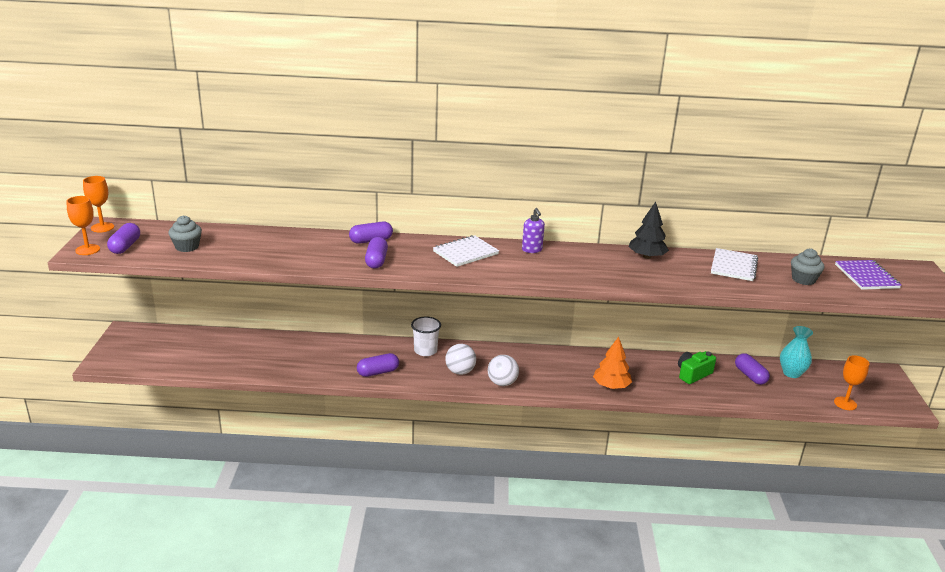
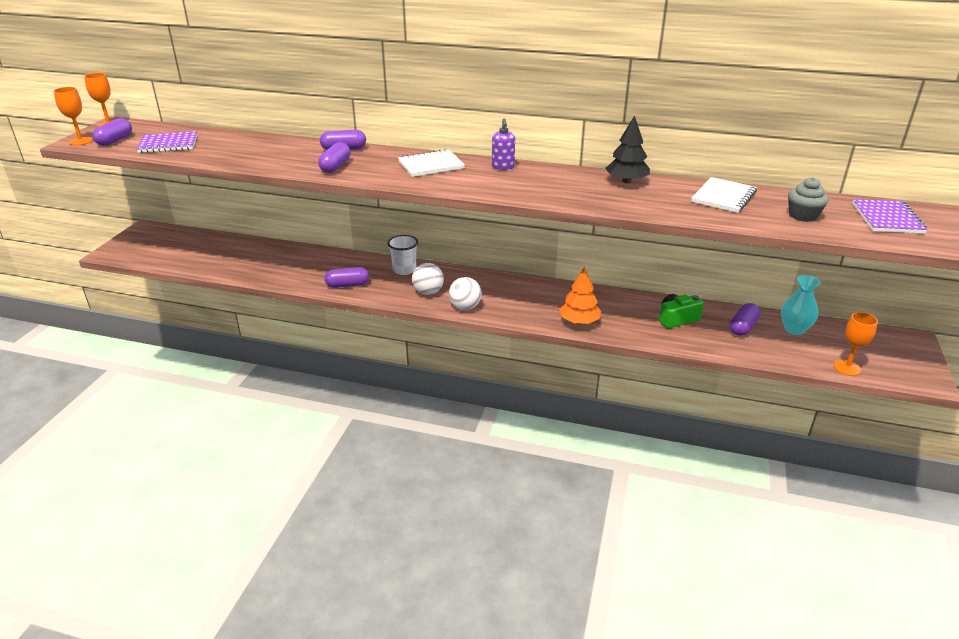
camera: 15 degrees right, 5 degrees up
grey cupcake [168,215,202,252] -> purple notebook [136,131,198,153]
purple capsule [735,353,770,385] -> purple capsule turned 45 degrees clockwise [730,303,760,336]

